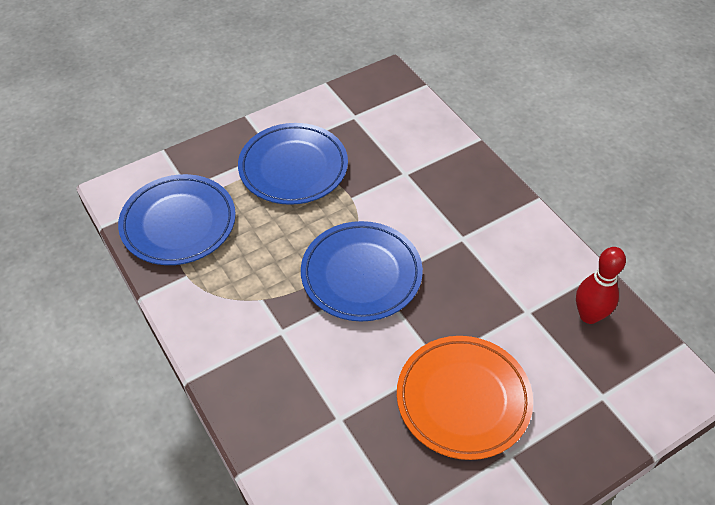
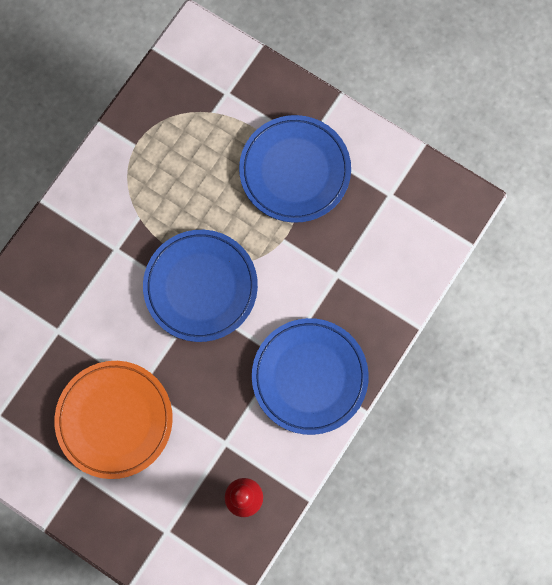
camera: 65 degrees right, 25 degrees up
blue plate [118,174,236,265] -> blue plate moved to [252,318,369,435]

